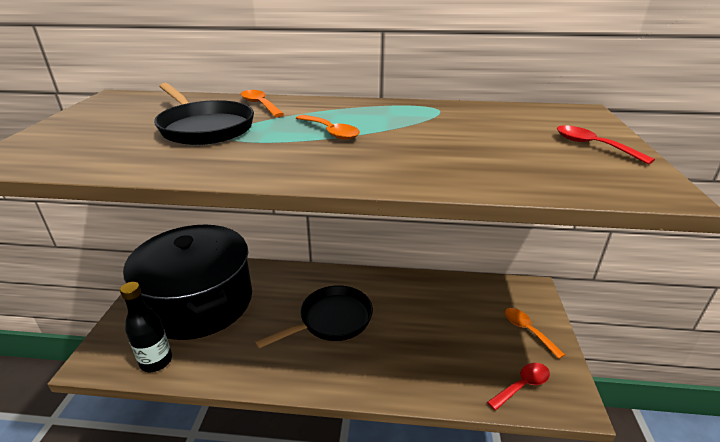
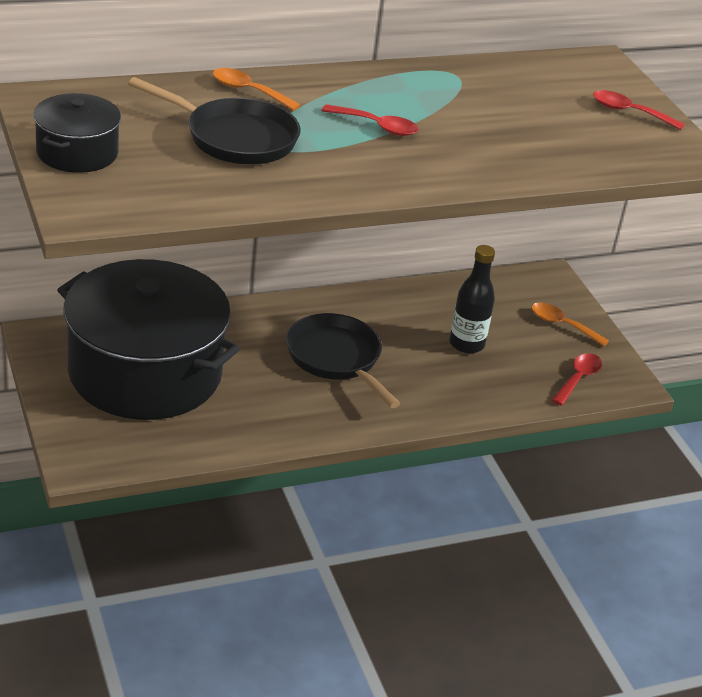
camera: 30 degrees left, 5 degrees up
black bottle [120,282,172,372] -> black bottle moved to [449,245,495,354]
black pan [256,285,373,349] -> black pan turned 60 degrees counterclockwise [286,313,401,408]
orange spoon [296,115,360,140] -> red spoon [322,104,419,136]
none -> black pot [33,93,121,173]

